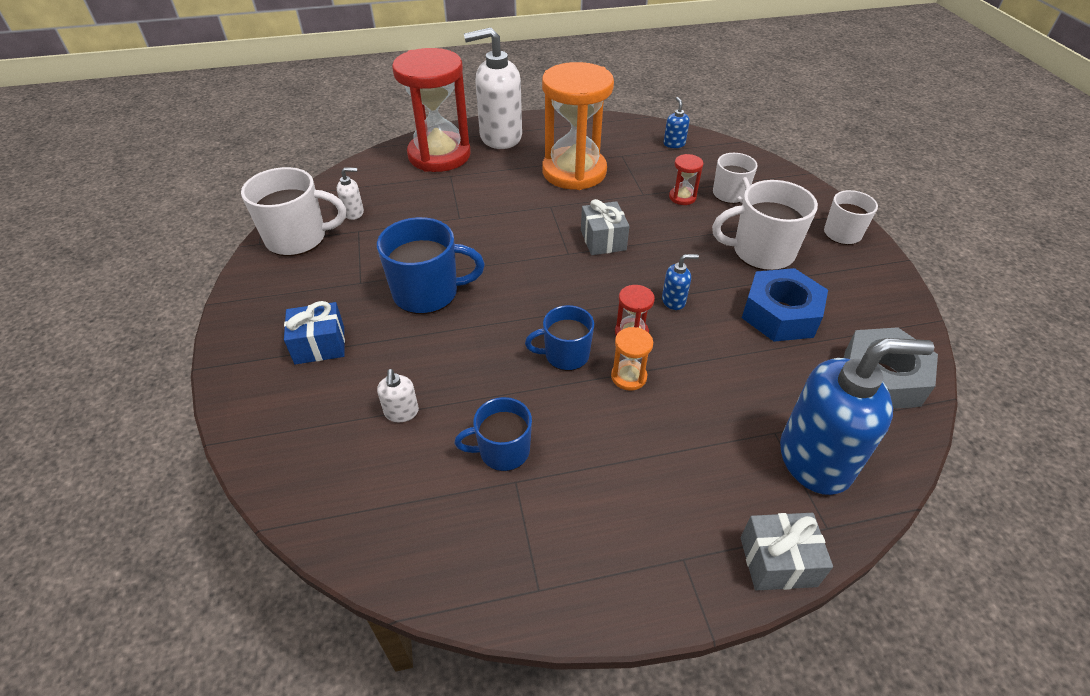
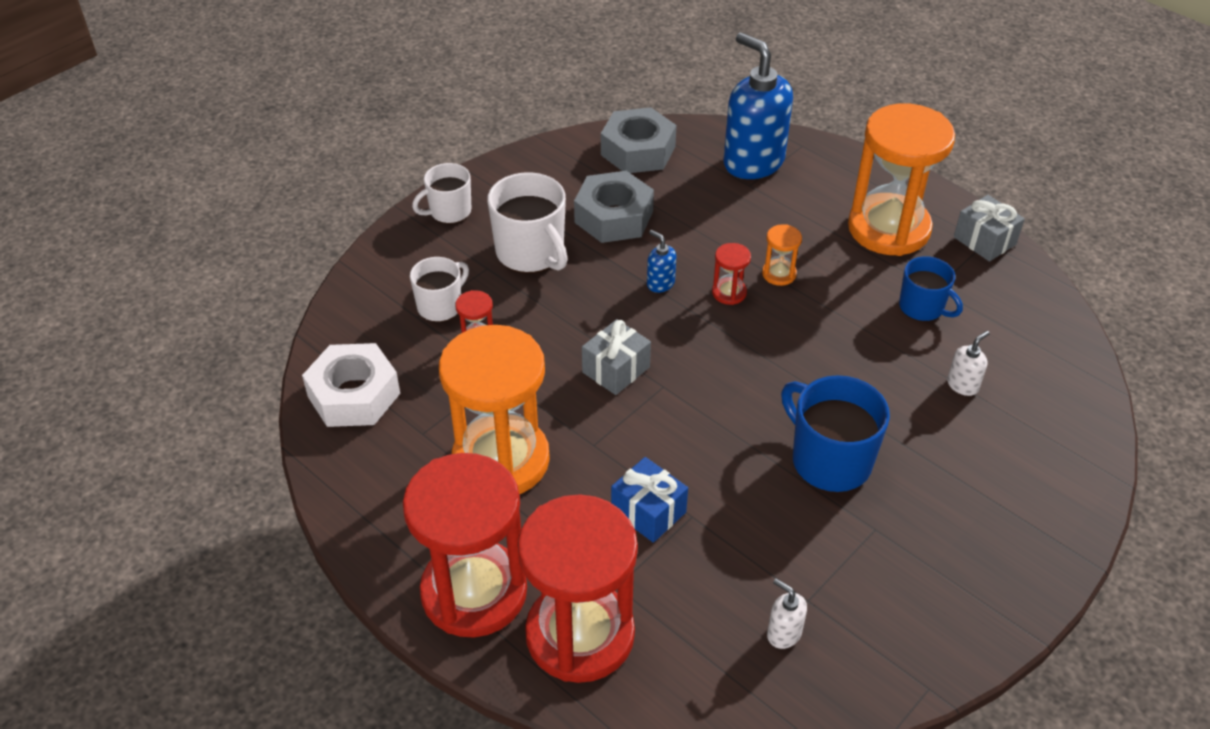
camera: 125 degrees left, 0 degrees up
white mug [241,167,346,256] -> none
blue gift [284,301,345,364] -> blue gift moved to [611,457,688,543]
white soap dispenser [464,27,522,149] -> red hourglass [403,453,527,638]
blue mug [525,305,594,371] -> none
blue soap dispenser [664,97,690,148] -> white nut [302,343,400,427]
grey gift [740,513,833,591] -> grey gift moved to [954,195,1025,262]
blue nut [742,268,828,342] -> grey nut [574,171,654,243]
none -> orange hourglass [848,104,955,256]

